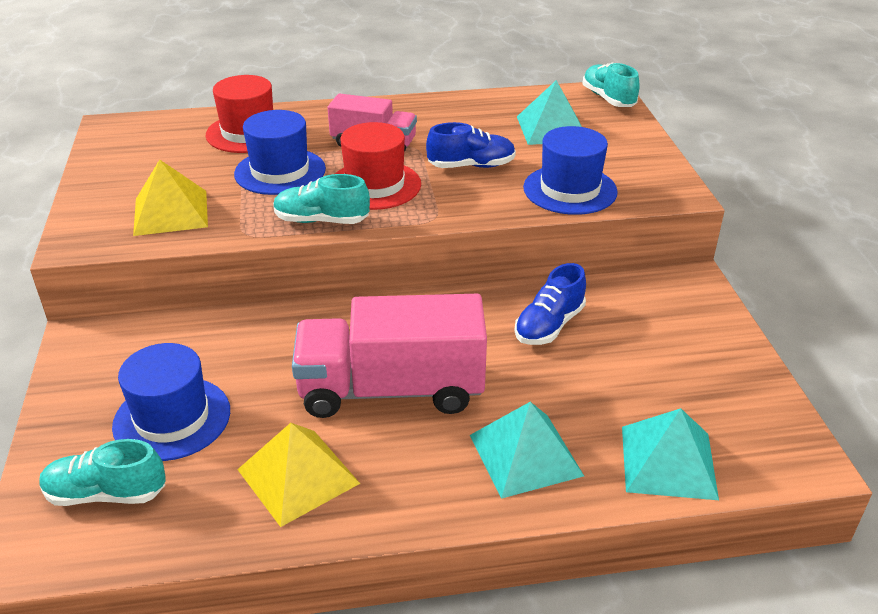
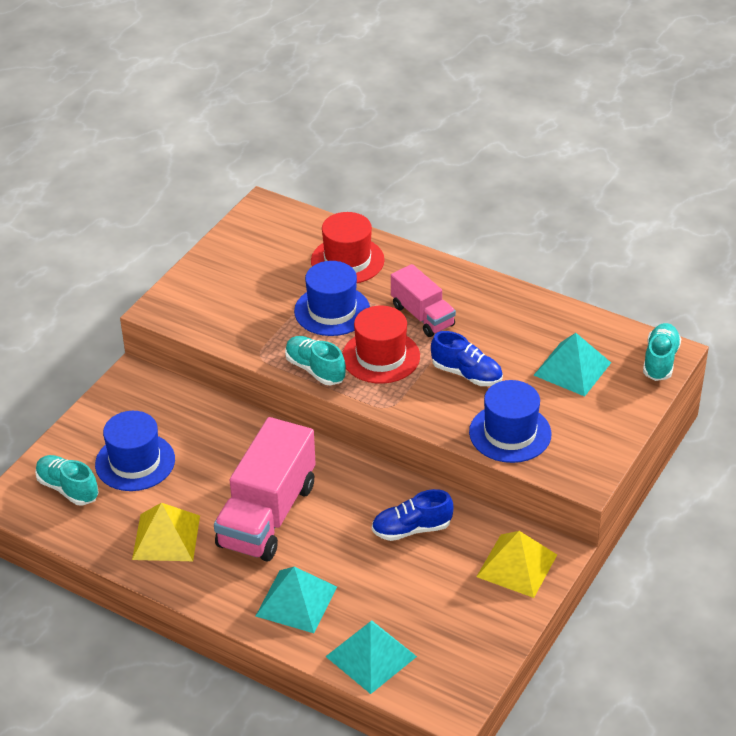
camera: 40 degrees right, 5 degrees up
yellow pyramid [133,159,208,236] -> yellow pyramid moved to [476,531,557,598]
pink truck [292,294,487,418] -> pink truck turned 105 degrees counterclockwise [214,417,316,562]

